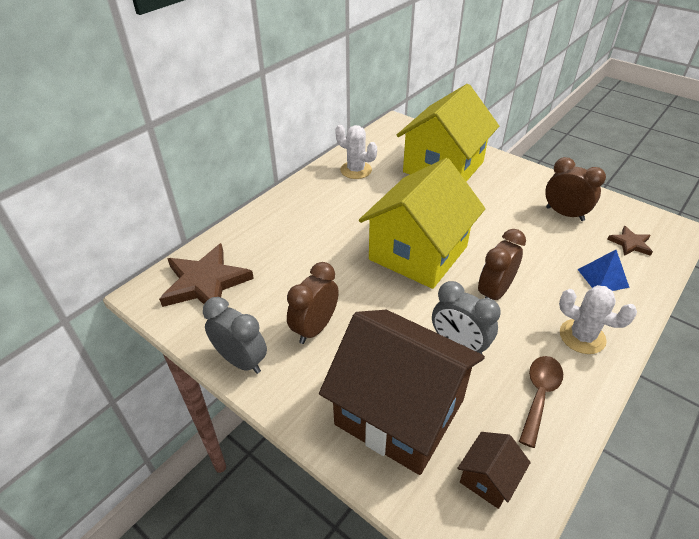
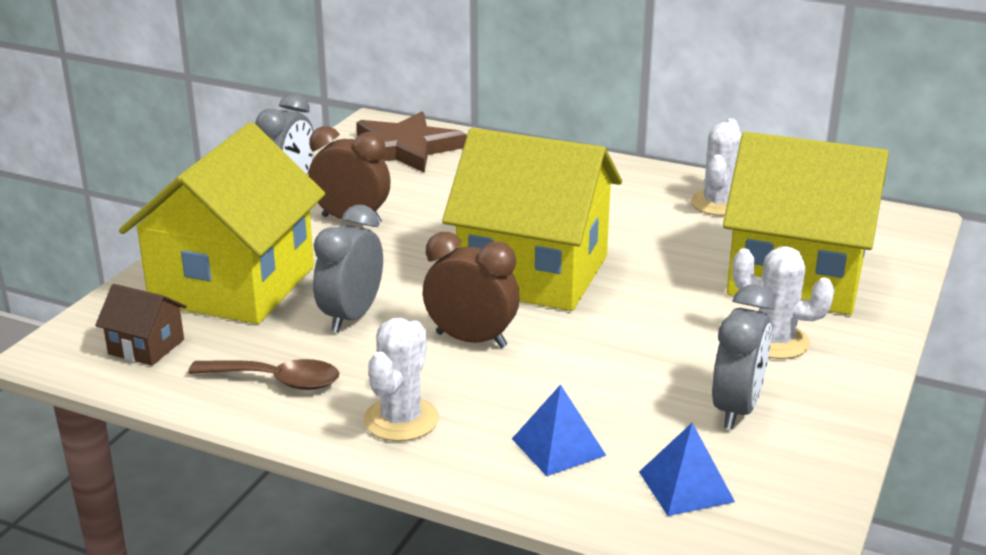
camera: 75 degrees right, 15 degrees down
brown house [319,310,485,475] -> yellow house [119,122,325,324]
brown clock [545,157,606,221] -> grey clock [712,285,774,429]
brown star [607,226,653,256] -> blue pyramid [639,423,735,516]
none -> white cactus [733,246,835,359]

